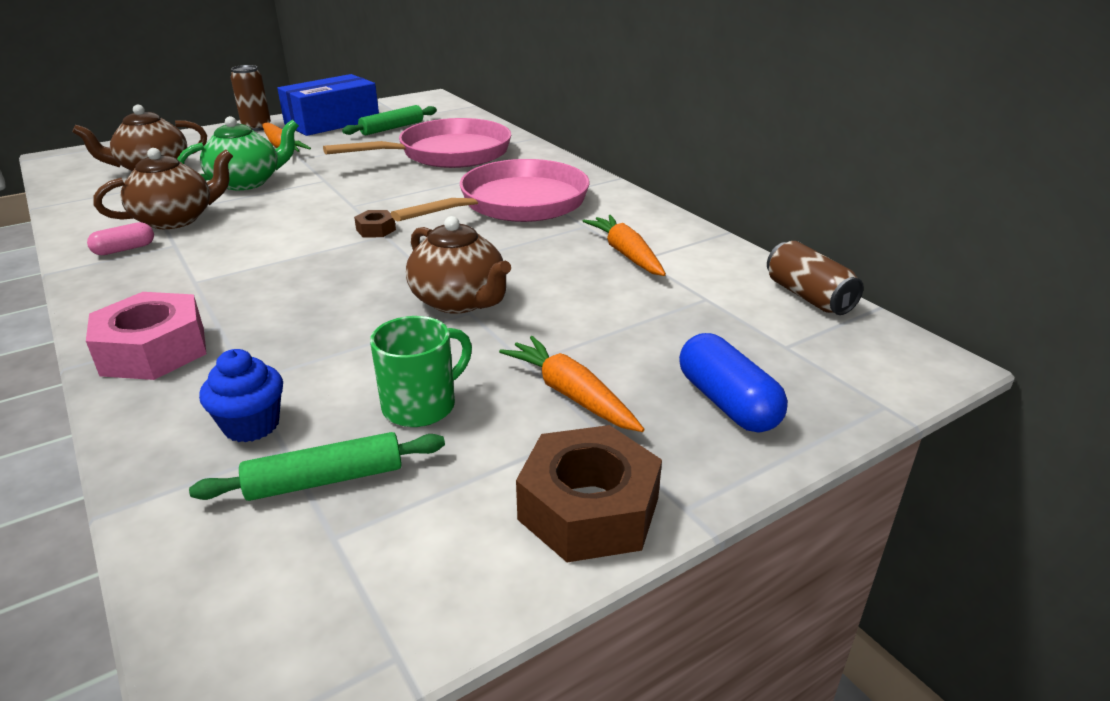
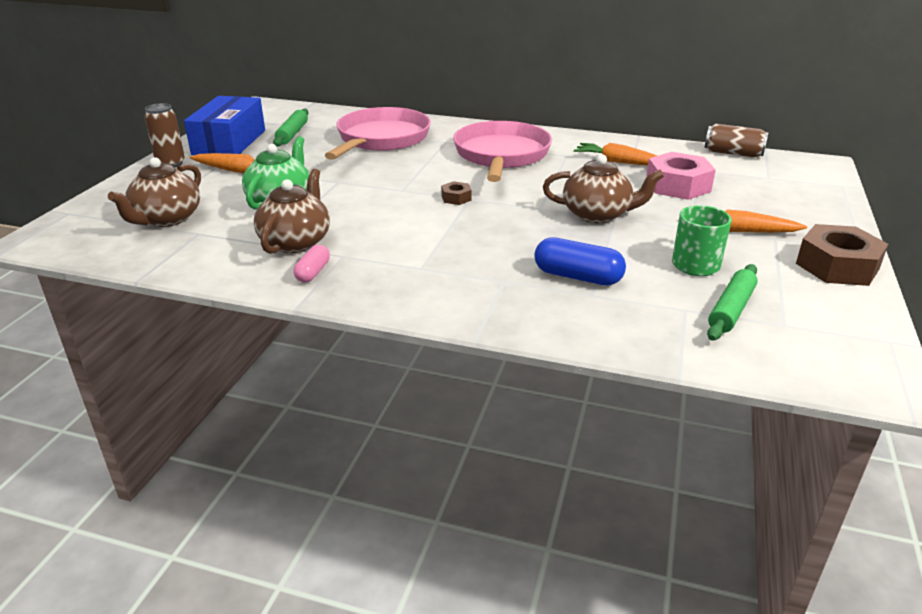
camera: 40 degrees left, 0 degrees up
pink nut [86,292,207,380] -> pink nut moved to [646,152,716,200]
blue cupcake [199,349,283,442] -> none
blue capsule [679,333,788,433] -> blue capsule moved to [534,237,626,285]

